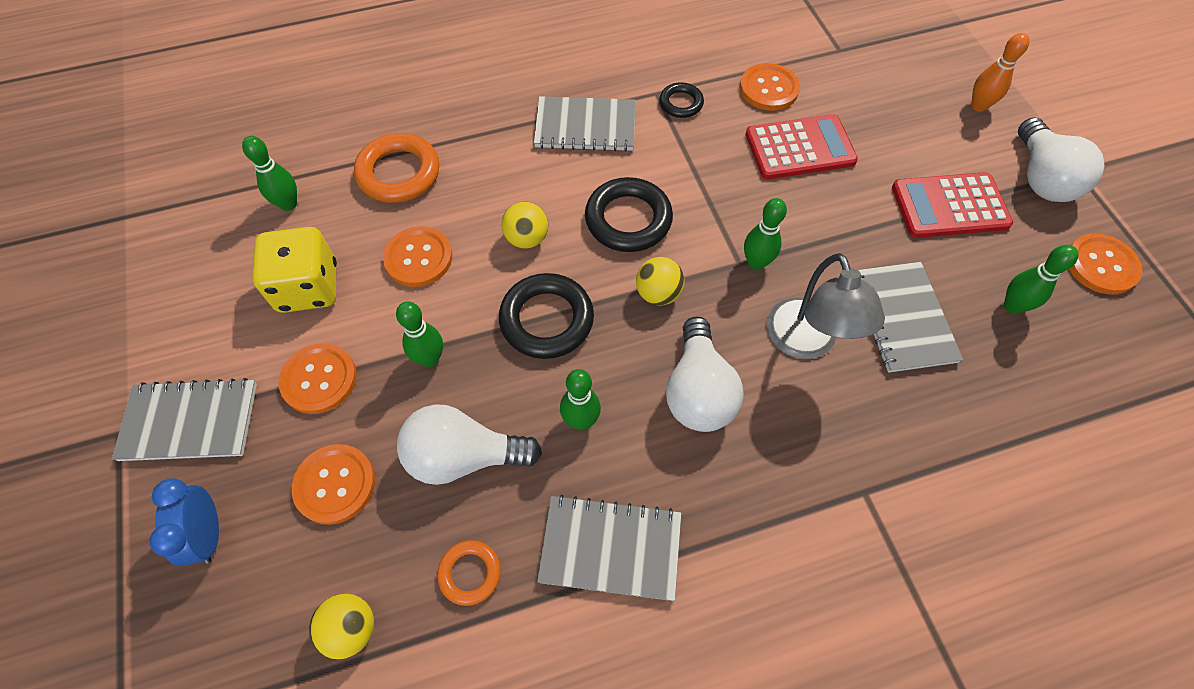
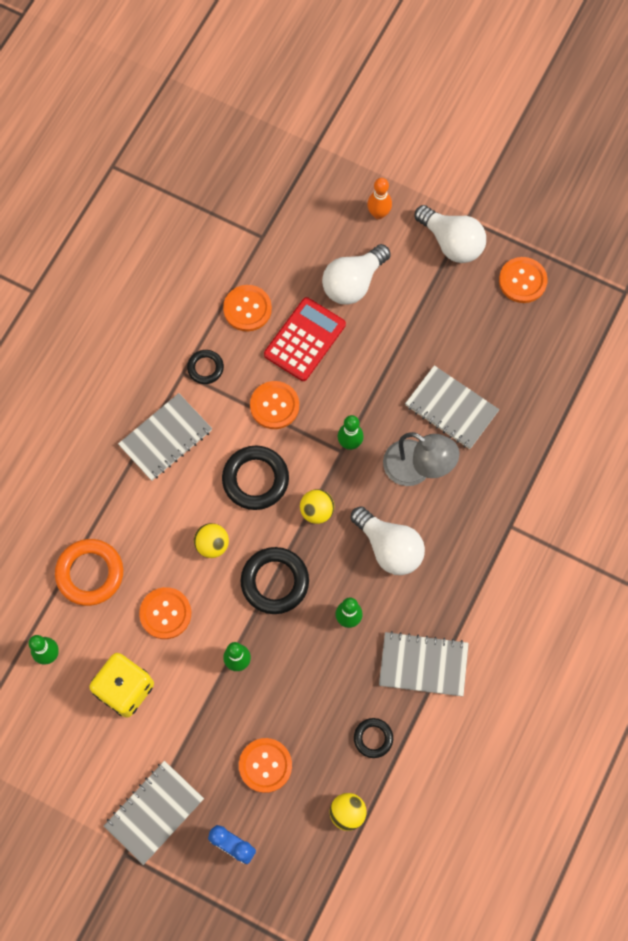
camera: 45 degrees left, 10 degrees up
orange button [278,343,357,414] -> orange button moved to [250,381,299,429]
white light bulb [397,404,542,485] -> white light bulb moved to [322,244,391,305]
orange ring [437,540,501,606] -> black ring [354,718,393,758]
grey notebook [537,495,681,601] -> grey notebook turned 45 degrees clockwise [379,631,469,696]
red calculator [892,172,1013,238] -> none
green bowling pin [1004,245,1079,314] -> none

